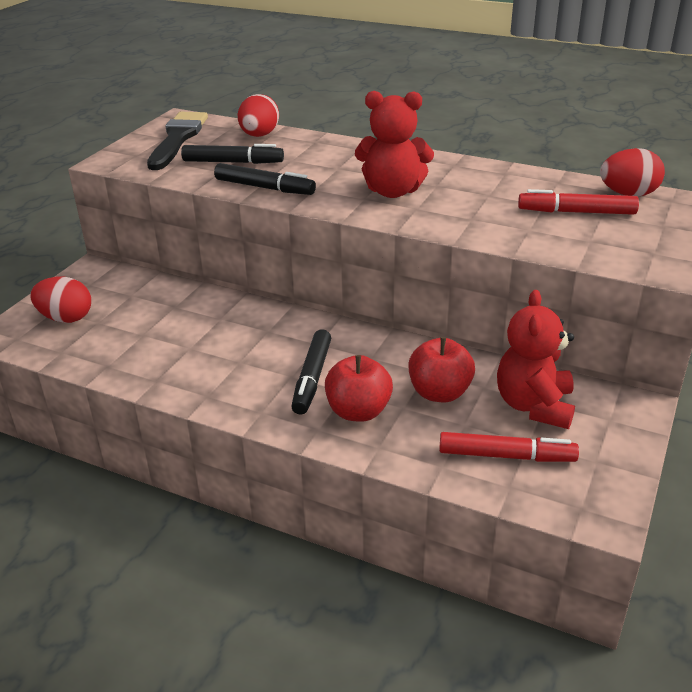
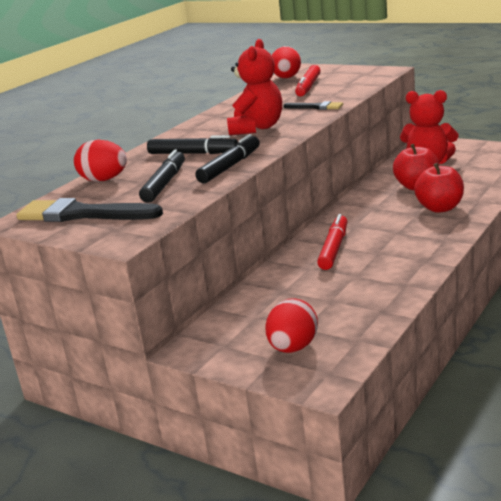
camera: 80 degrees left, 10 degrees down
black marker [291,329,331,415] -> black marker moved to [147,135,238,154]
red marker [439,432,579,462] -> red marker moved to [317,214,347,270]
none -> black brush [283,101,343,110]

